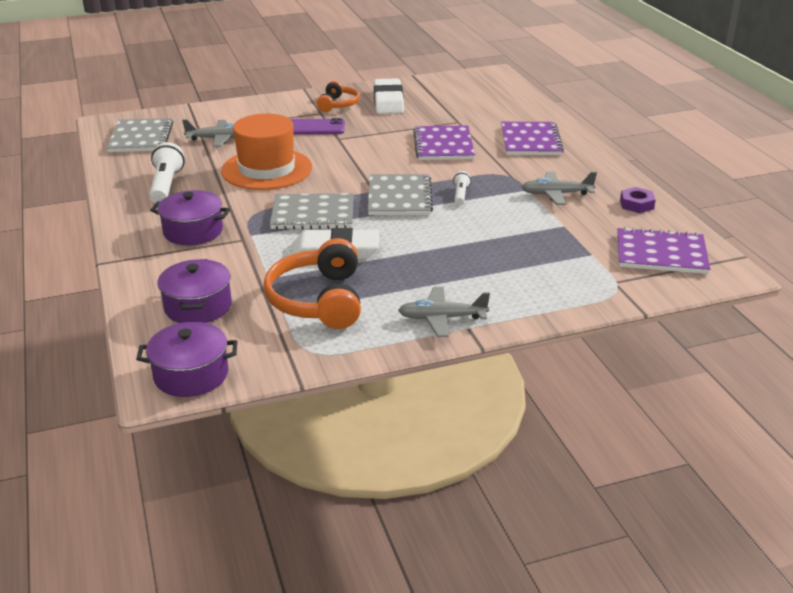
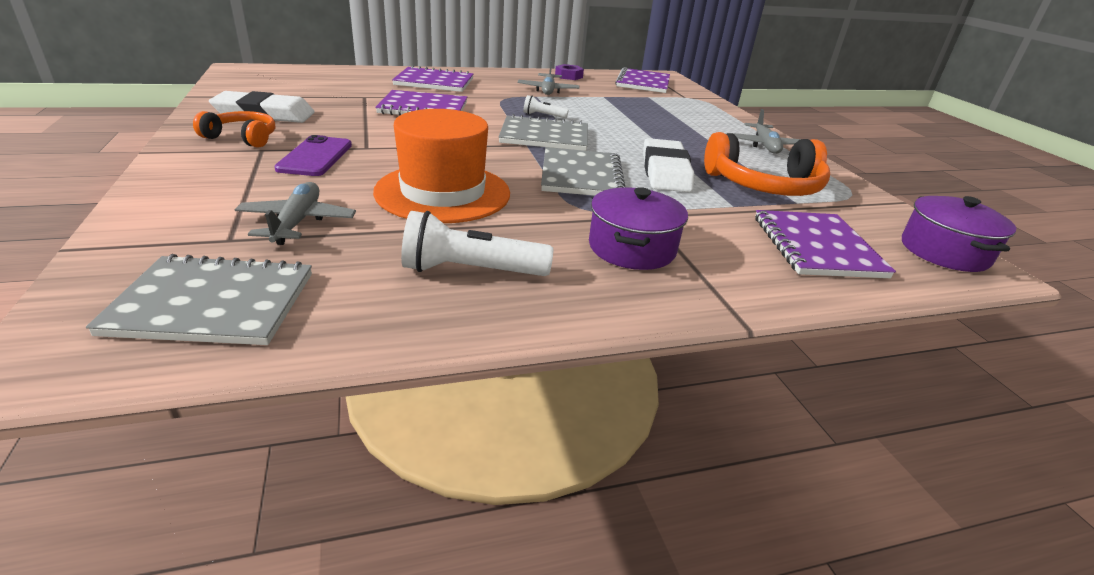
camera: 90 degrees left, 0 degrees up
purple pot [158,259,232,323] -> purple notebook [755,210,896,278]

